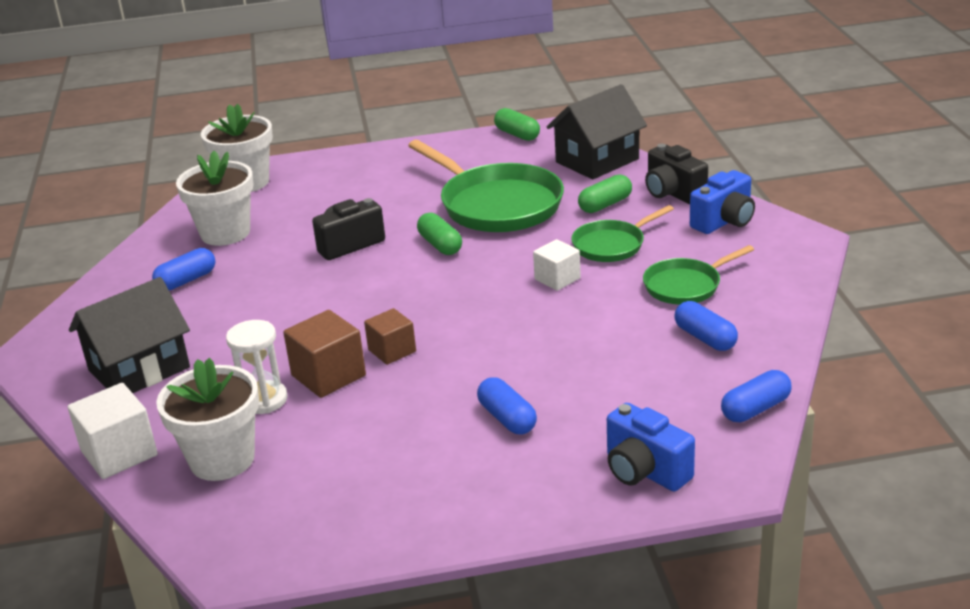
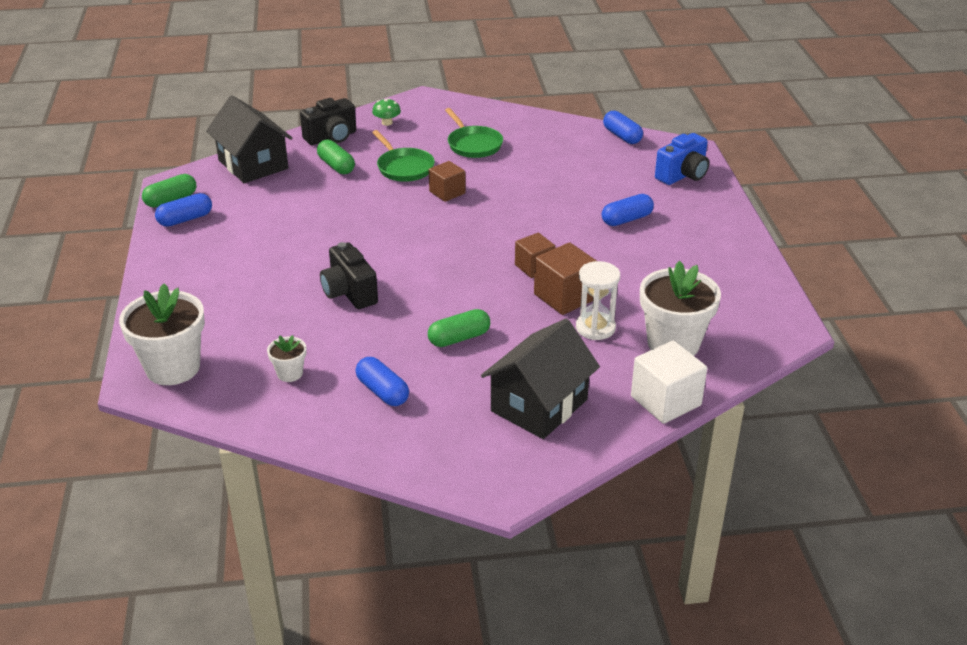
camera: 90 degrees left, 5 degrees up
black house [69,277,190,393] -> black house turned 75 degrees clockwise [481,319,600,439]
white flower pot [176,151,254,246] -> white flower pot [267,335,307,382], size x0.48
green pan [408,140,564,232] -> none
green capsule [417,213,462,255] -> green capsule moved to [428,309,490,347]
white cube [533,239,581,291] -> brown cube [429,161,466,202]
blue capsule [674,301,738,351] -> blue capsule moved to [155,193,212,227]
blue camera [690,170,755,234] -> green mushroom [372,98,401,126]

